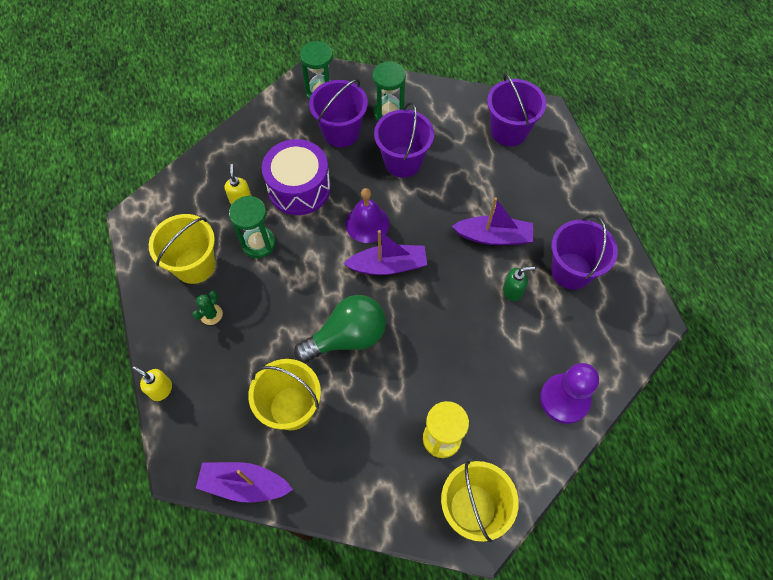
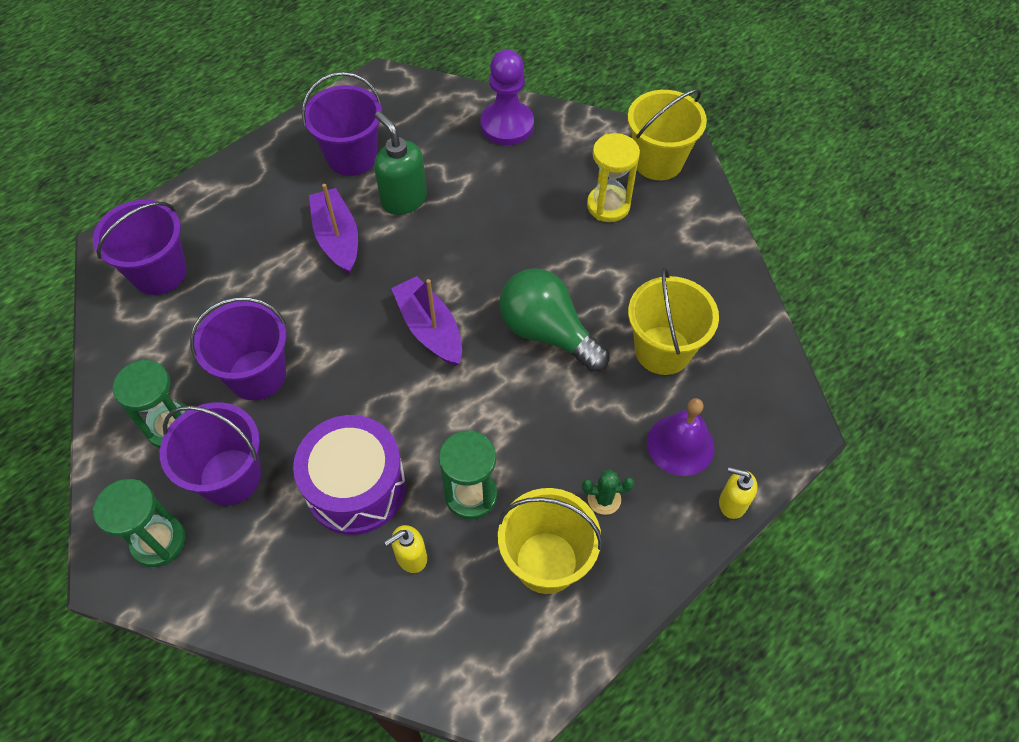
camera: 115 degrees left, 5 degrees down
yellow soap dispenser [132,366,172,401] -> yellow soap dispenser turned 105 degrees clockwise [719,467,758,519]
purple boat [196,462,293,503] -> none
purple bell [345,188,390,243] -> purple bell moved to [647,398,714,476]
green soap dispenser [503,266,535,301] -> green soap dispenser [374,111,427,215], size x1.65

